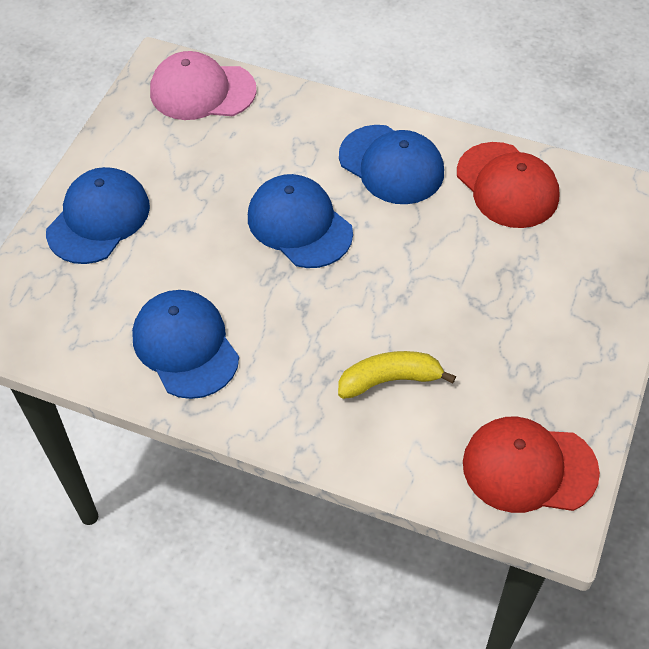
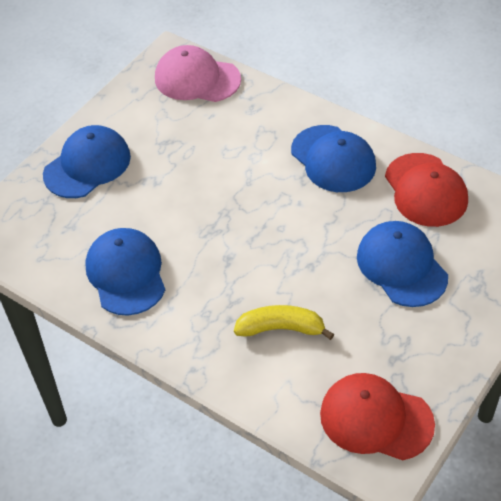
camera: 15 degrees right, 5 degrees down
blue cap [248,174,353,268] -> blue cap moved to [357,221,448,307]

